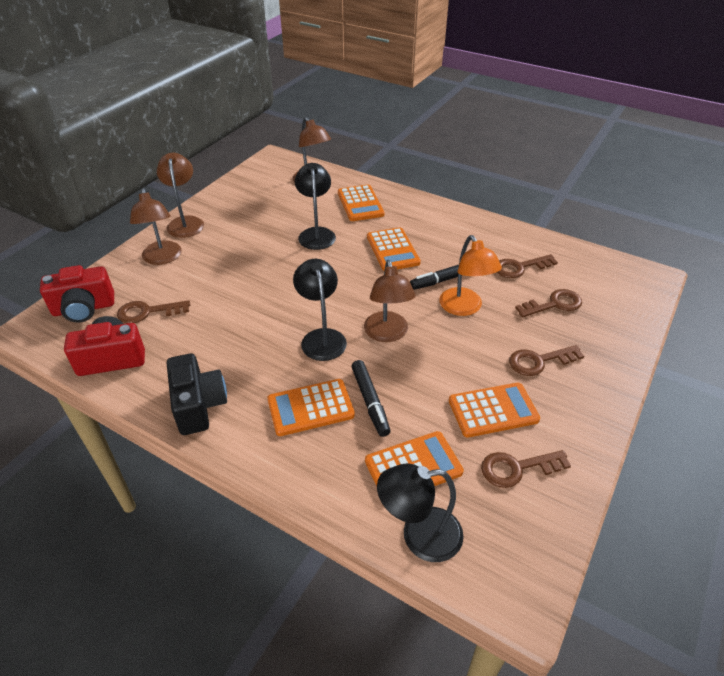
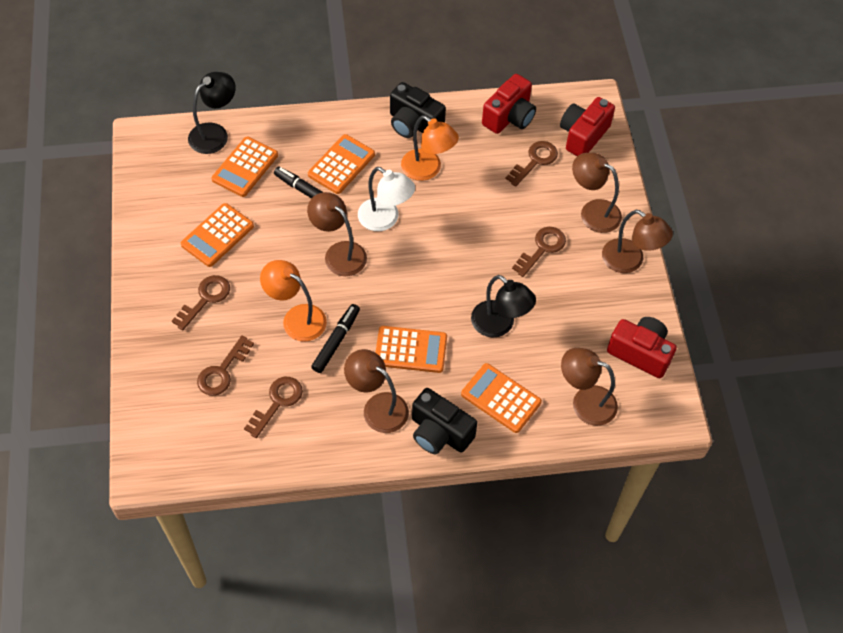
camera: 140 degrees right, 15 degrees up
black lamp [293,259,347,361] -> white lamp [358,167,415,231]
orange calculator [367,227,421,271] -> orange calculator turned 150 degrees clockwise [375,326,447,373]
brown key [481,450,571,488] -> brown key moved to [512,227,566,277]
none -> brown lamp [344,349,409,433]
none -> orange lamp [401,115,459,181]
none -> black camera [412,388,477,454]
none -> red camera [607,317,677,378]

